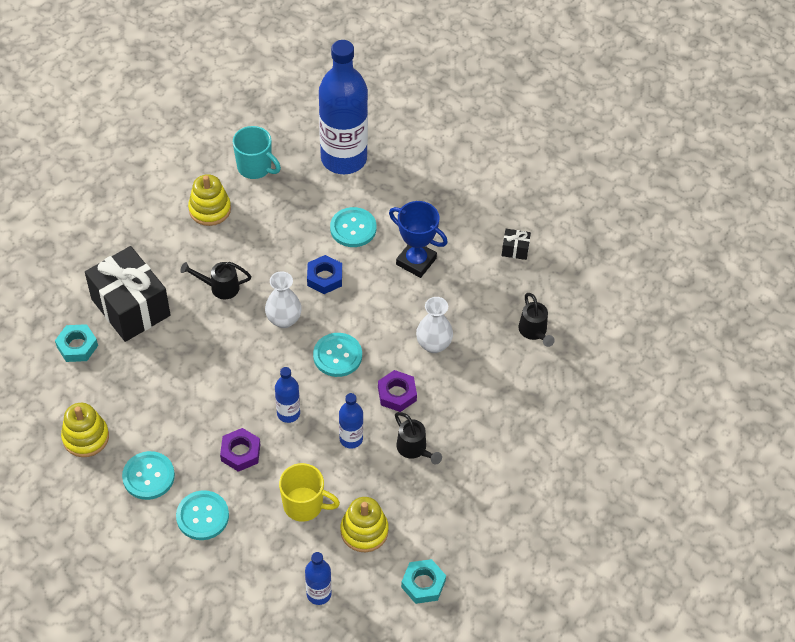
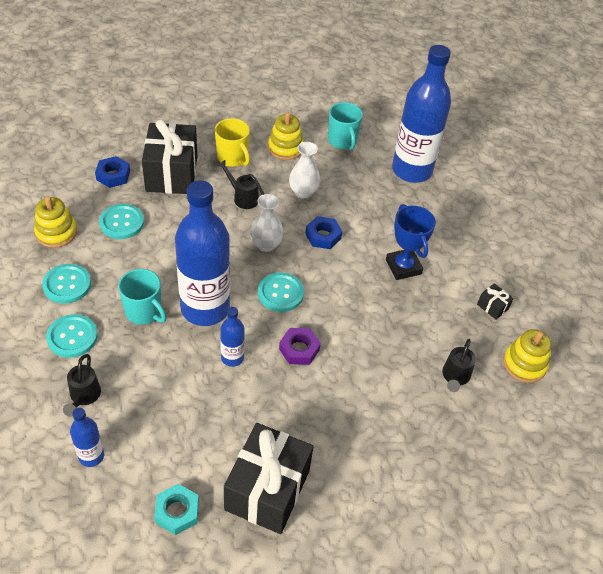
camera: 35 degrees right, 5 degrees down
turquoise nut [55,324,98,362] -> blue nut [95,156,130,188]
purple nut [220,428,260,472] -> turquoise mug [118,269,167,325]
blue bottle [275,367,300,423] -> blue bottle [175,180,230,326], size x2.22
yellow mug [279,463,340,522] -> yellow mug moved to [215,118,250,167]
turquoise button [330,207,377,247] -> turquoise button moved to [99,204,144,239]
yellow stacking toy [341,497,389,552] -> yellow stacking toy moved to [503,329,552,383]
black watering can [395,412,442,464] -> black watering can moved to [63,354,101,417]
white vase [416,297,453,353] -> white vase moved to [289,142,320,199]
none -> black gift [224,423,314,534]

